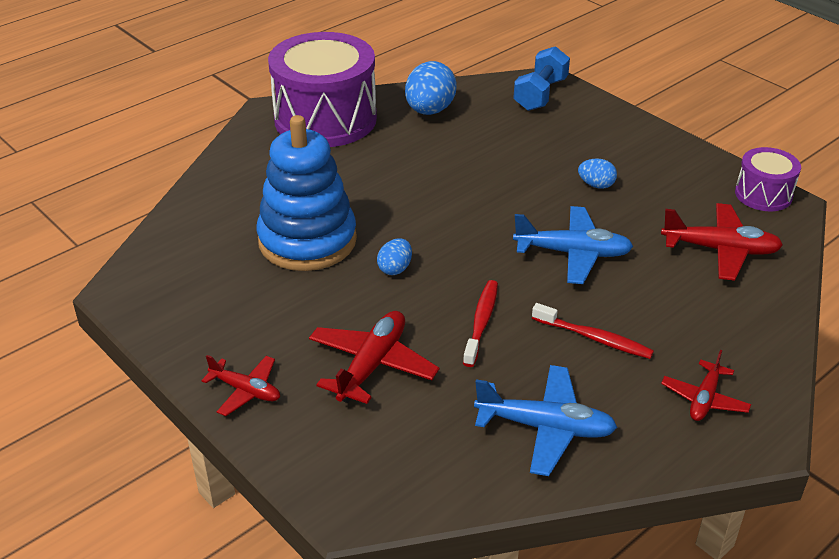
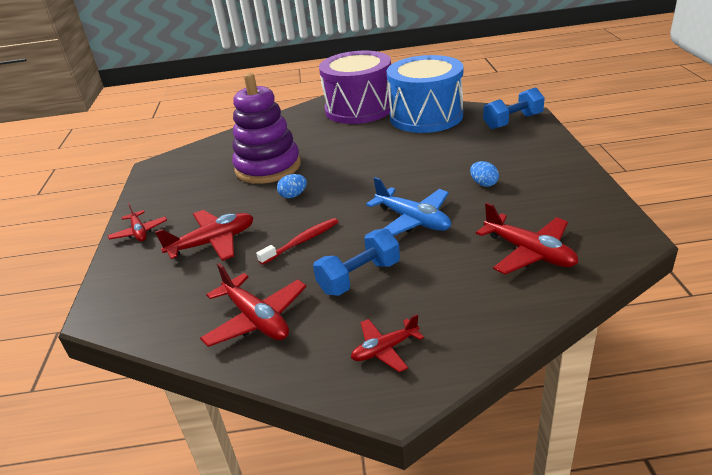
camera: 40 degrees right, 5 degrees down
blue stacking toy [257,115,357,271] -> purple stacking toy [232,73,301,184]
blue egg [405,61,457,115] -> blue drum [387,55,463,133]
blue plane [474,365,617,476] -> red plane [200,263,307,347]
red toothbrush [532,303,654,359] -> blue dumbbell [313,229,400,296]
purple drum [735,147,801,211] -> none

